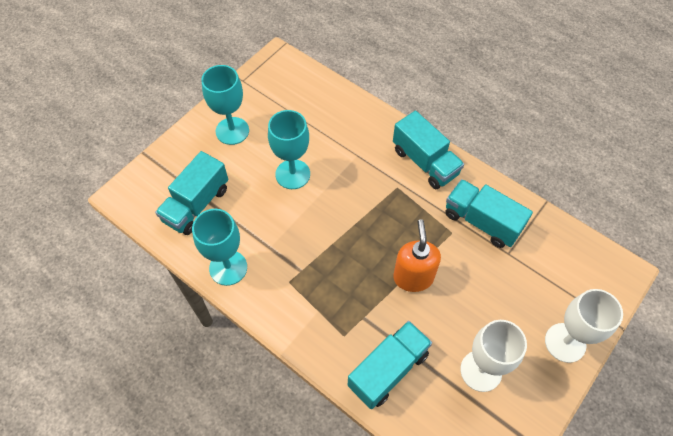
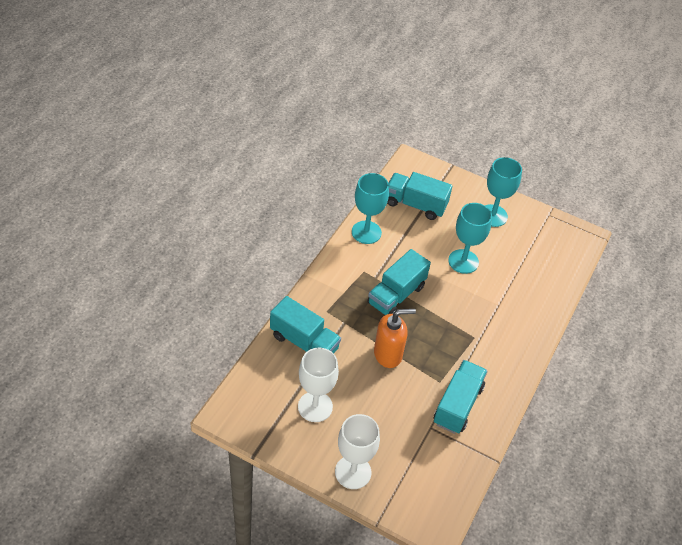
camera: 75 degrees right, 10 degrees down
turquoise truck [393,111,464,189] -> turquoise truck moved to [367,249,431,315]

